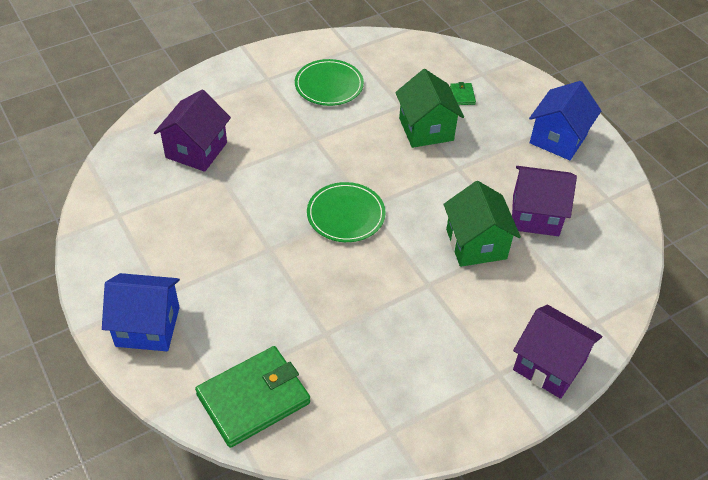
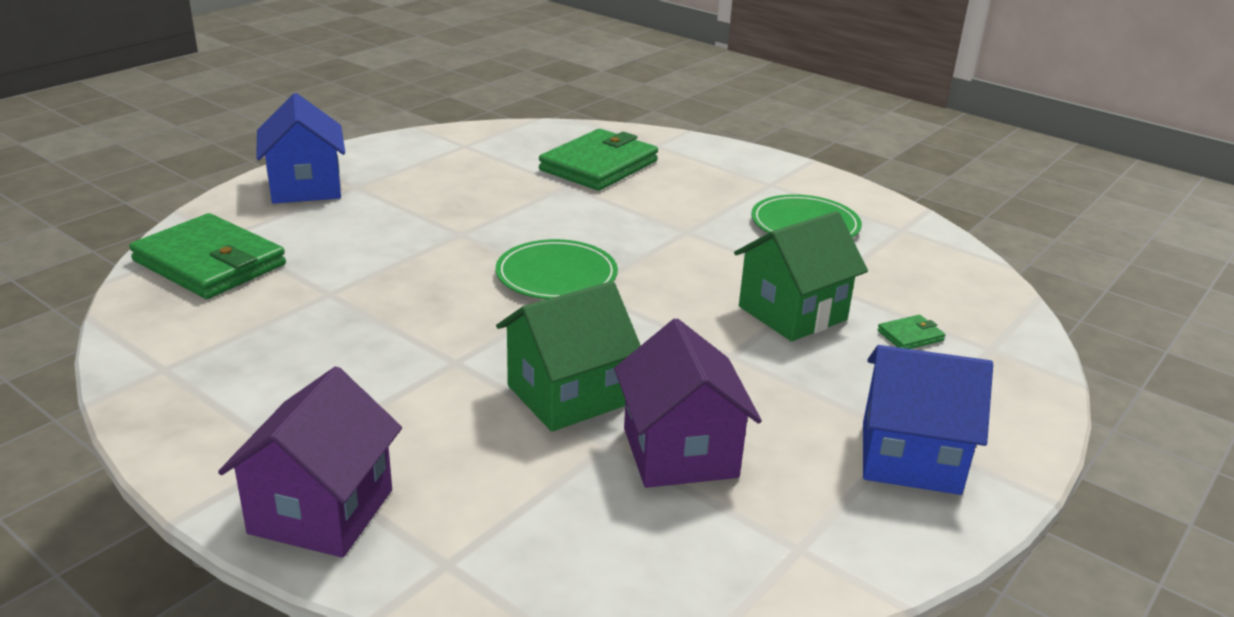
camera: 70 degrees right, 20 degrees down
purple house [154,90,231,172] -> green wallet [539,129,658,191]

